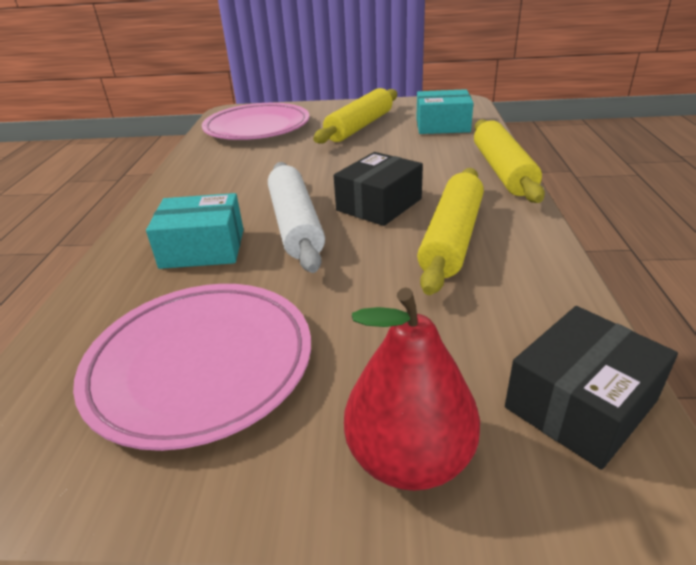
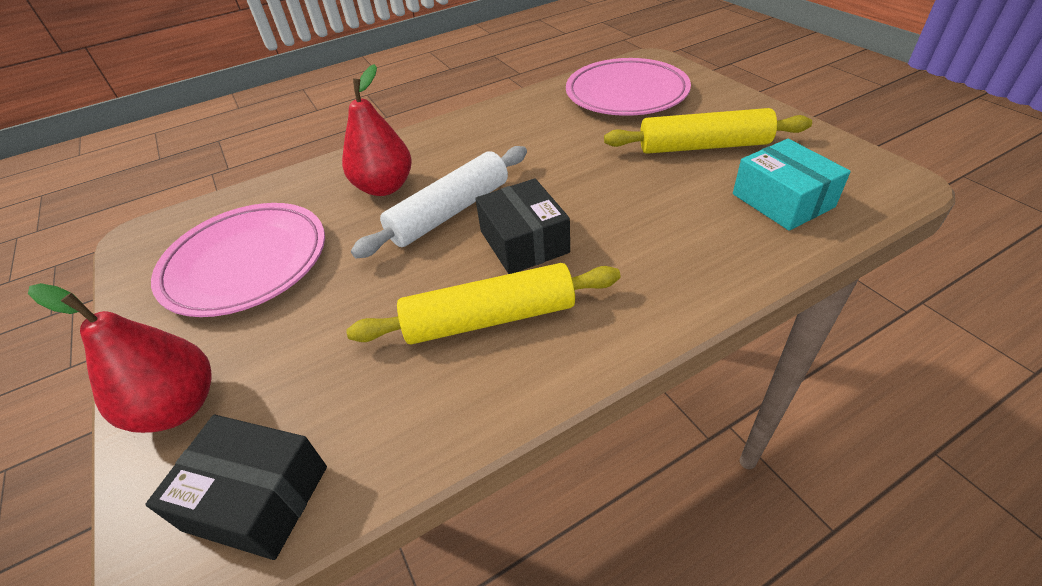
camera: 60 degrees right, 10 degrees up
turquoise box [146,193,244,269] -> red pear [342,64,412,196]
black box [334,152,423,226] -> black box turned 60 degrees clockwise [475,178,570,274]
yellow rolling pin [474,119,545,203] -> none

